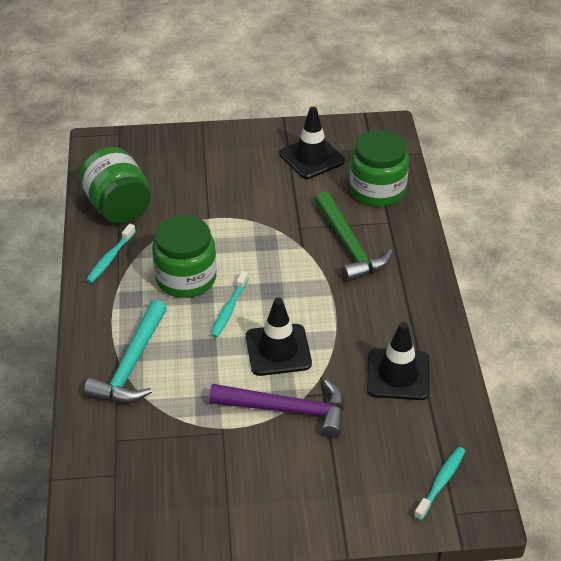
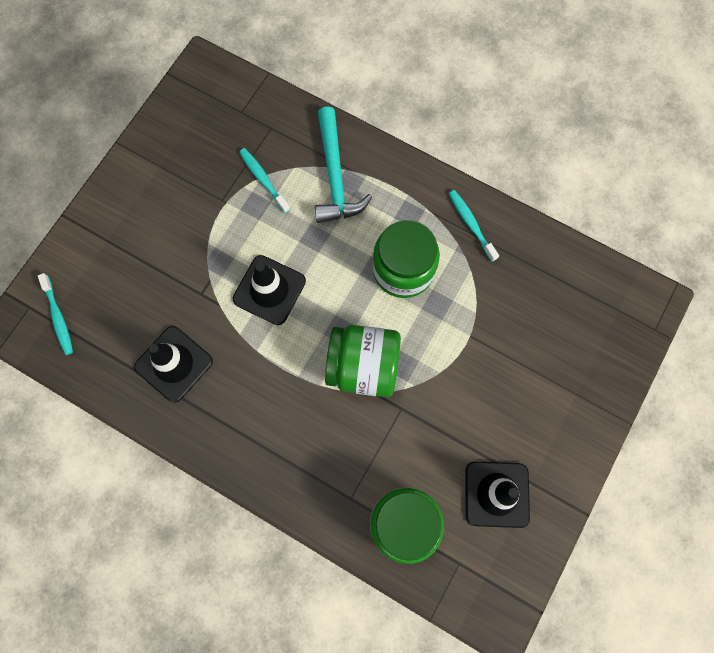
camera: 125 degrees right, 30 degrees up
green jar [79,147,151,223] -> green jar moved to [325,325,401,397]
turquoise hammer [84,300,167,403] -> turquoise hammer turned 150 degrees counterclockwise [315,107,372,223]
purple hammer [209,380,344,438] -> none
turquoise toothbrush [211,271,249,338] -> turquoise toothbrush moved to [239,148,290,213]
green hammer [315,192,393,282] -> none

